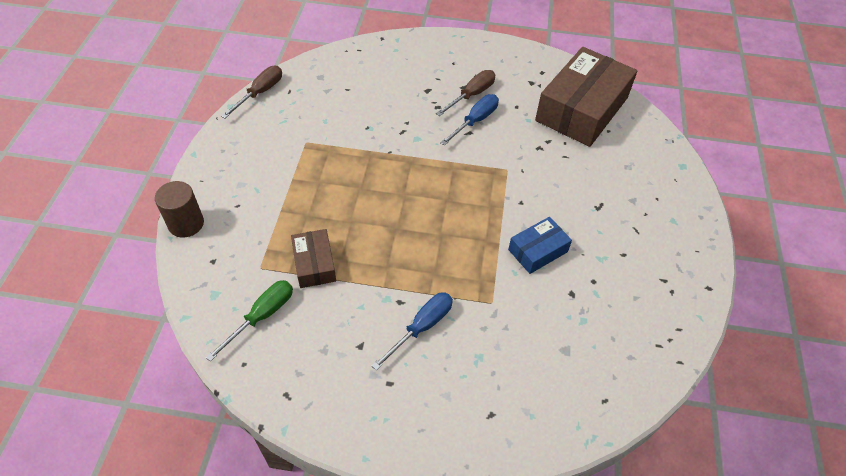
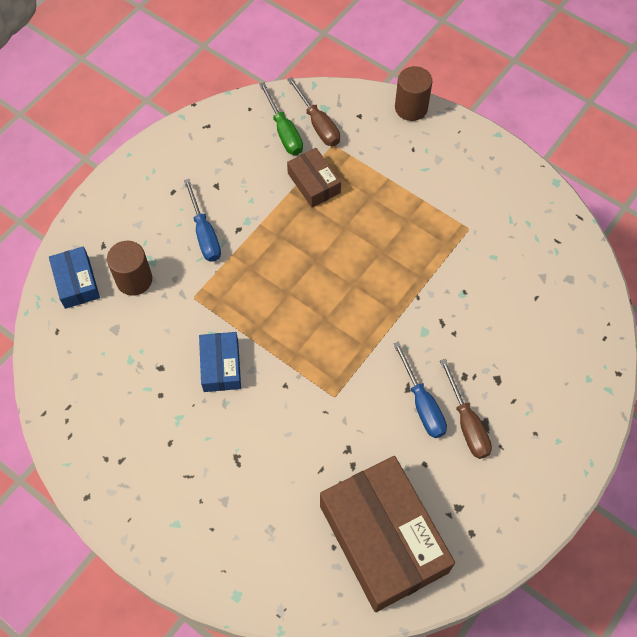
camera: 120 degrees right, 10 degrees up
brown screwdriver [221,66,282,118] -> brown screwdriver moved to [287,77,340,146]
brown box [291,229,336,288] -> brown box turned 45 degrees clockwise [287,148,341,208]
none -> blue box [49,246,100,309]
none -> brown cylinder [107,241,152,296]

